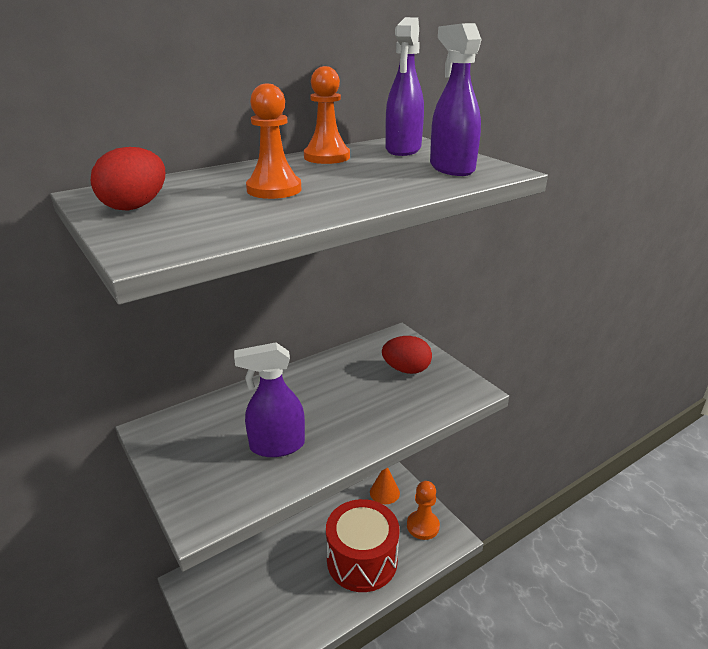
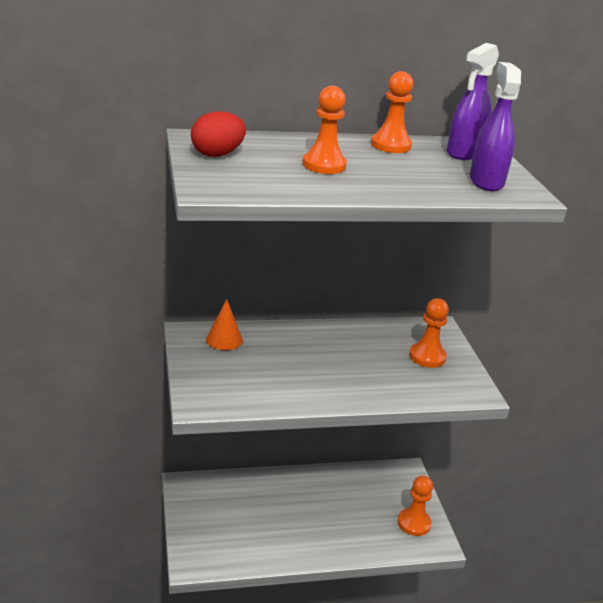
camera: 20 degrees right, 0 degrees up
purple spray bottle [234,342,305,457] -> none
red drum [326,499,400,592] -> none
orange cone [370,468,400,504] -> orange cone moved to [206,299,243,350]
red egg [382,336,432,374] -> orange pawn [409,298,449,368]

